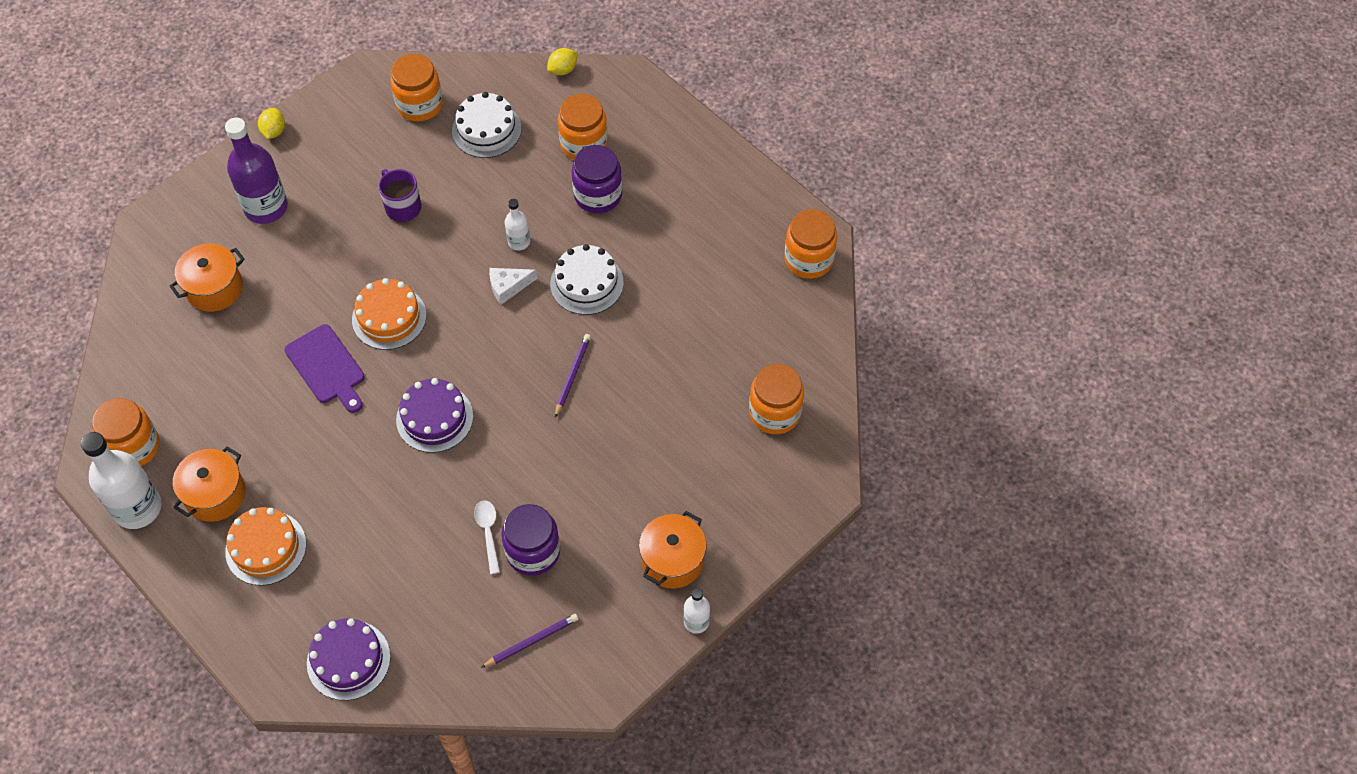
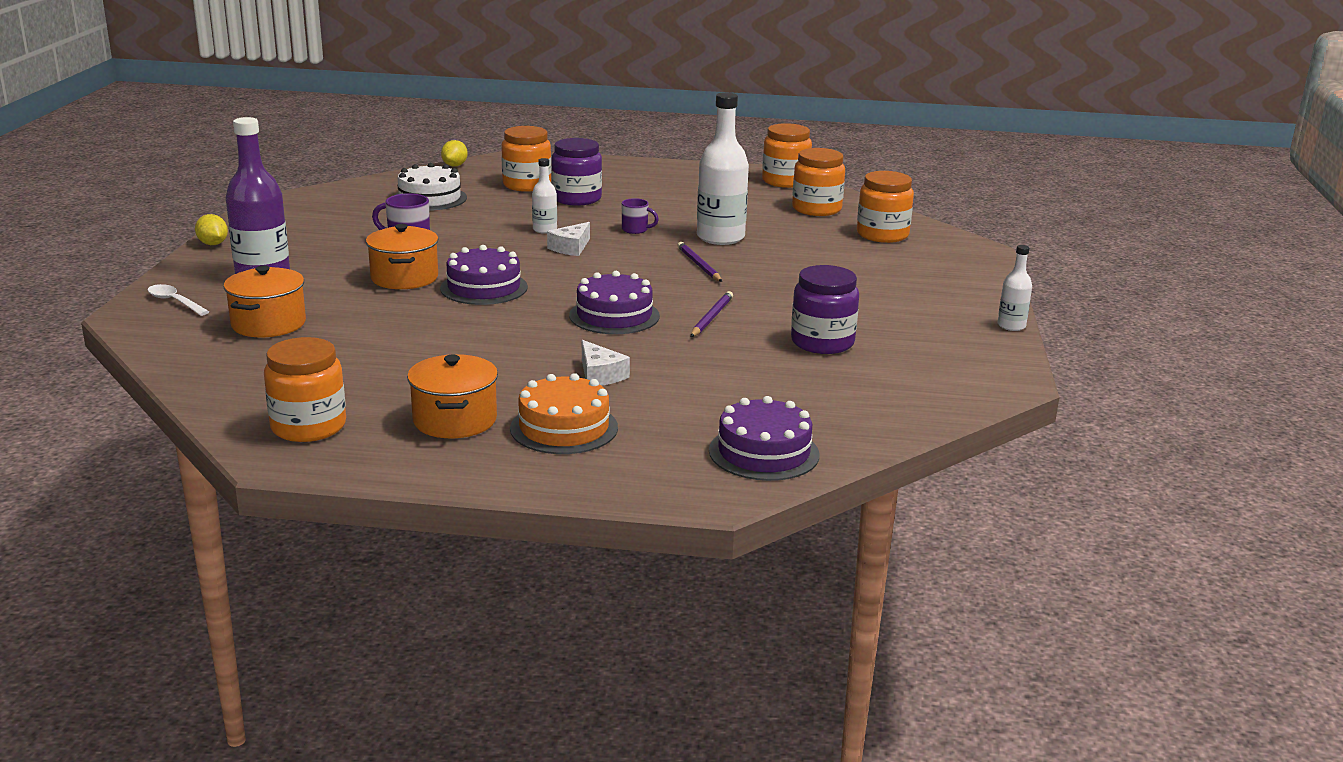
camera: 40 degrees left, 35 degrees down
white bottle [81,432,162,529] -> white bottle moved to [697,92,749,245]
purple cutting board [285,324,365,413] -> none
orange cake [352,278,426,350] -> purple cake [440,245,528,305]
orange jar [390,54,443,122] -> orange jar moved to [792,148,845,216]
white spoon [474,500,500,574] -> white spoon moved to [147,284,209,316]
purple pencil [481,614,578,668] -> purple pencil moved to [691,291,733,337]
white cake [550,244,624,315] -> purple mug [622,198,659,234]
orange pot [639,511,707,589] -> orange pot moved to [366,224,438,289]
none -> white cheese [582,340,630,386]

